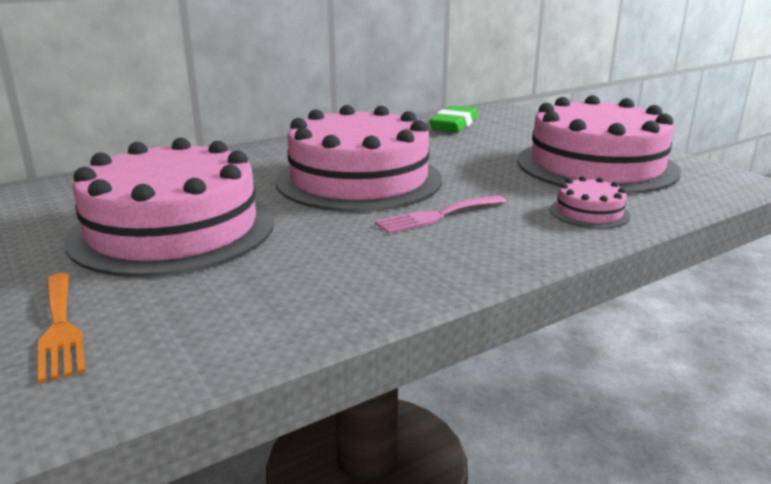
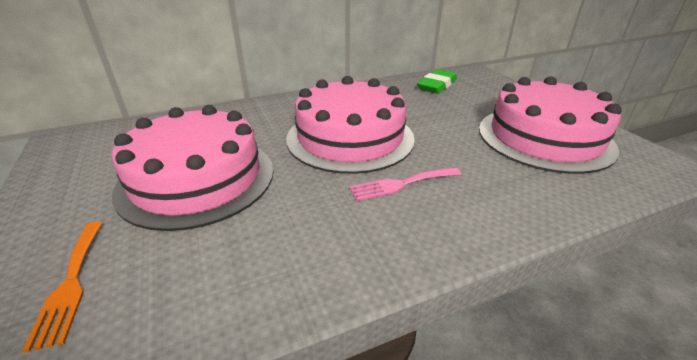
camera: 10 degrees right, 10 degrees up
pink cake [550,176,630,229] -> none

